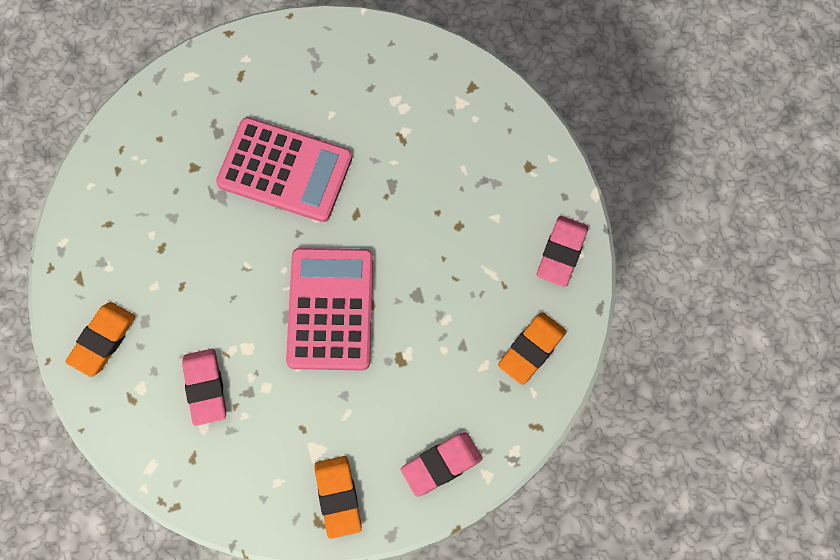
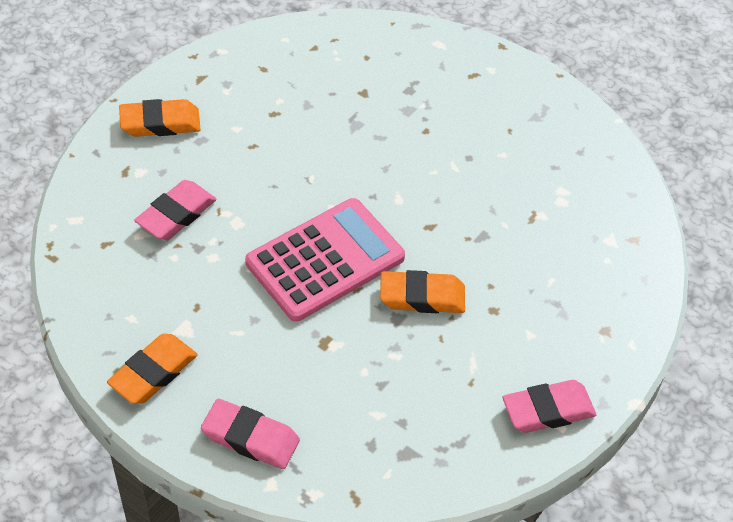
camera: 50 degrees right, 20 degrees down
pink calculator [216,117,352,222] -> none
orange eraser [498,312,567,385] -> orange eraser moved to [380,270,465,313]

